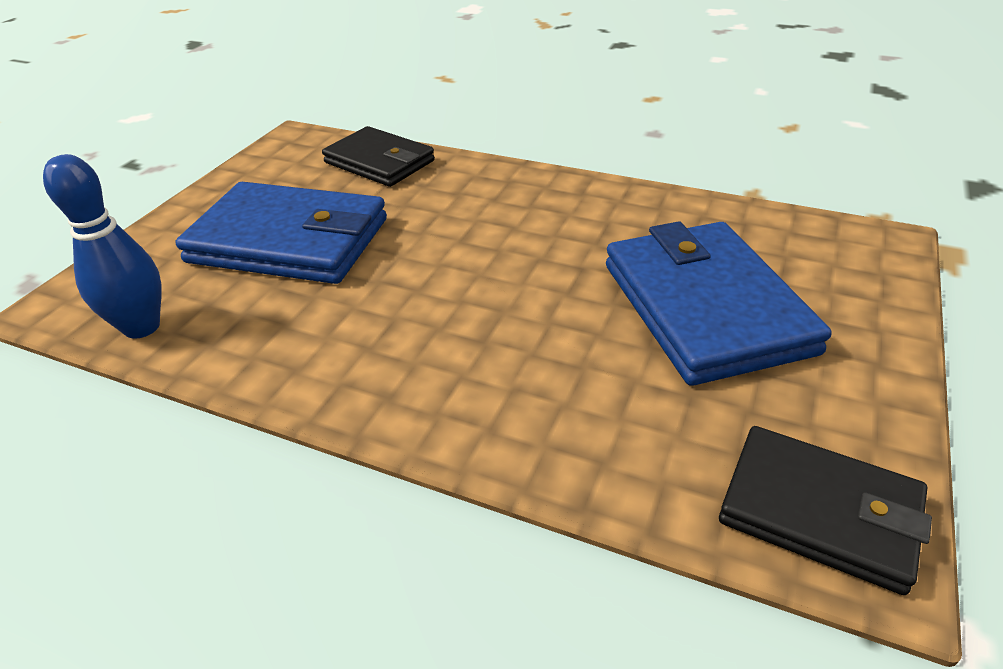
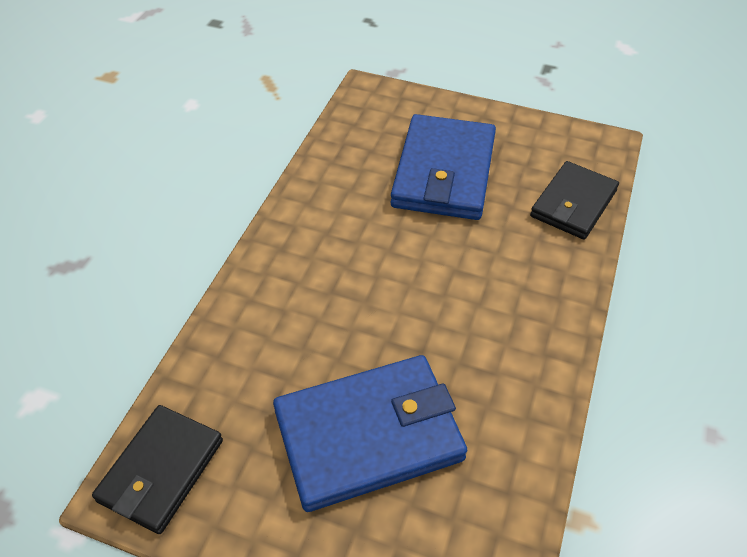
camera: 85 degrees right, 10 degrees up
blue bowling pin [43,154,162,339] -> none

